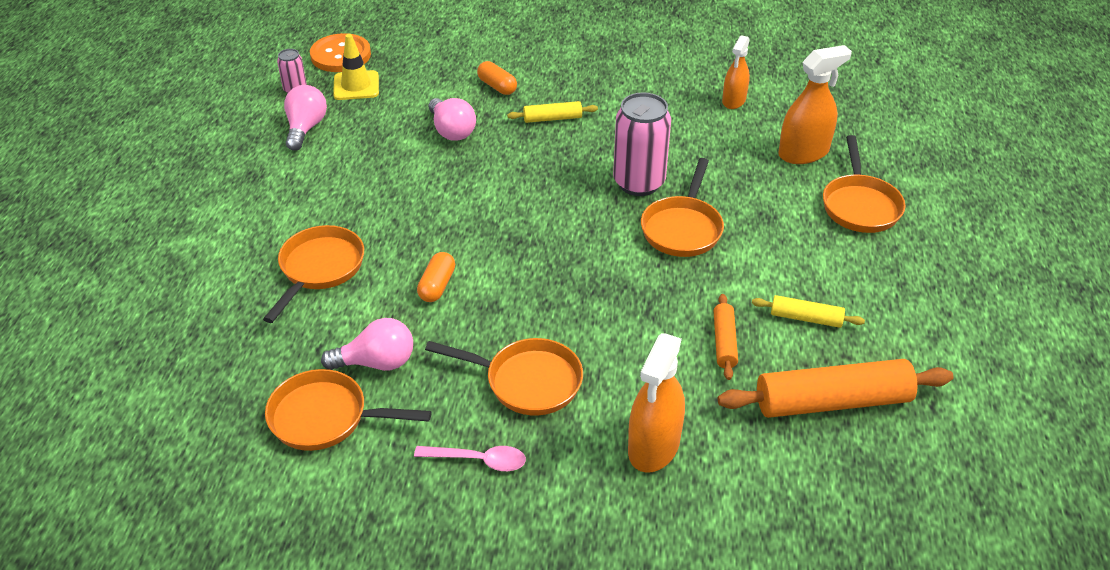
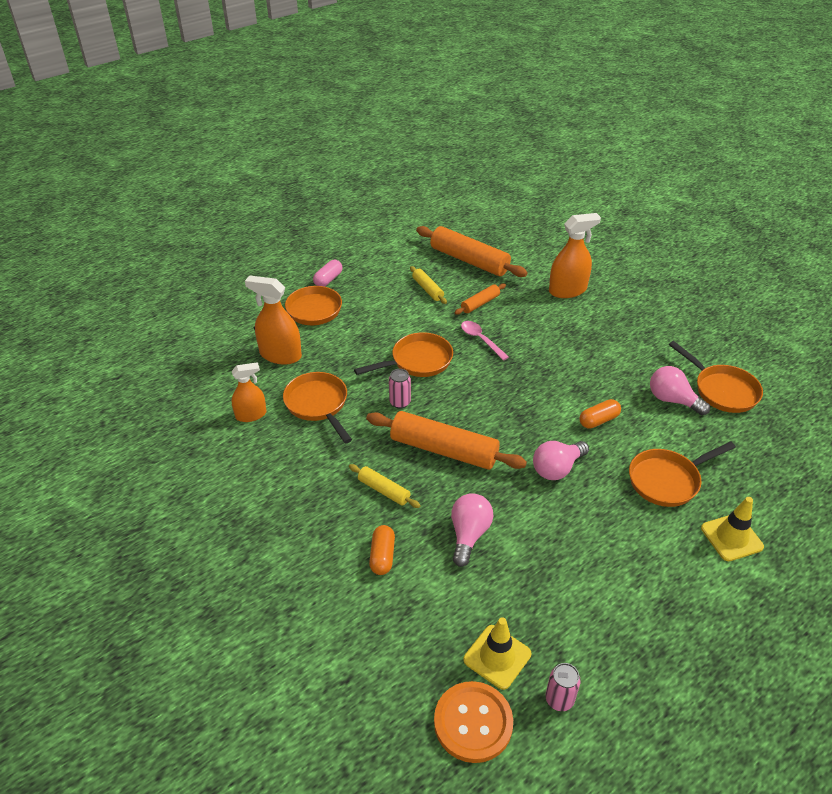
camera: 135 degrees left, 0 degrees up
pink light bulb [284,85,327,151] -> pink light bulb moved to [533,441,589,480]
pink spoon [414,446,526,471] -> pink spoon moved to [461,321,509,361]
orange pan [425,338,583,416] -> orange pan moved to [283,372,352,443]
pink can [613,92,671,196] -> pink can [389,369,411,409], size x0.50
none -> pink capsule [313,260,343,287]
none -> orange rolling pin [366,411,527,470]
none -> yellow traffic cone [701,497,764,561]

